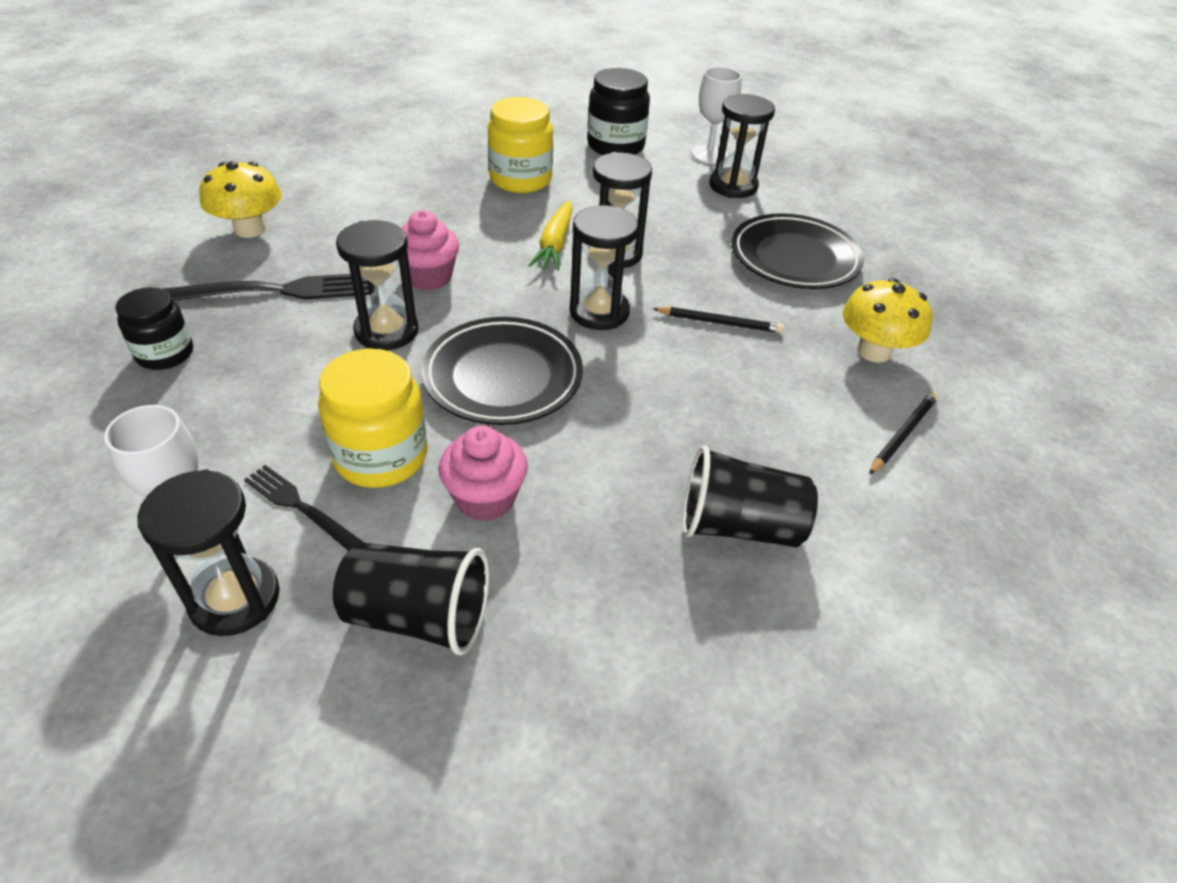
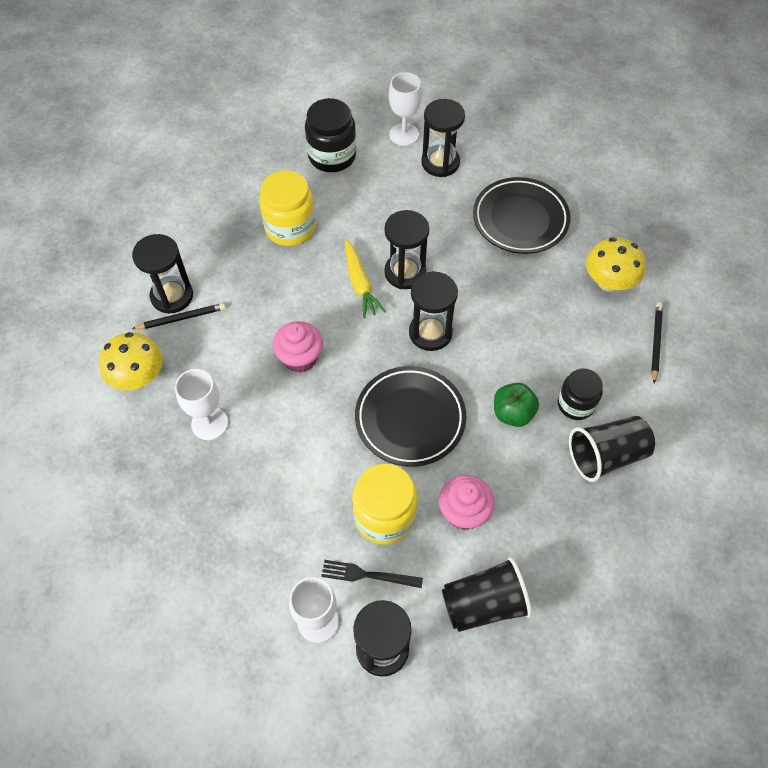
camera: 25 degrees left, 15 degrees up
black jar [115,287,193,370] -> black jar moved to [558,368,603,420]
black fork [163,274,370,301] -> white goblet [175,369,228,440]
black hourglass [336,220,418,350] -> black hourglass moved to [132,234,193,314]
black pencil [652,307,784,333] -> black pencil moved to [132,303,226,329]
none -> green apple [494,383,539,427]

